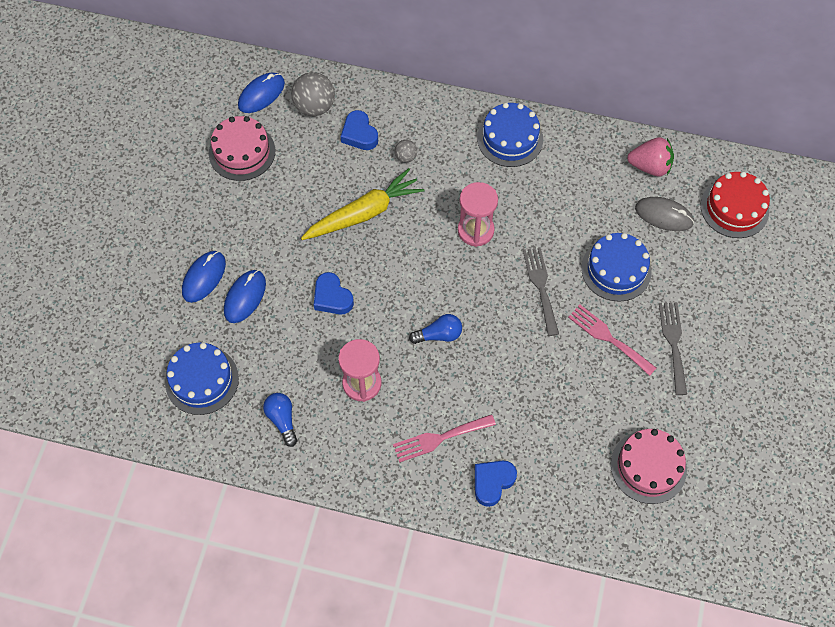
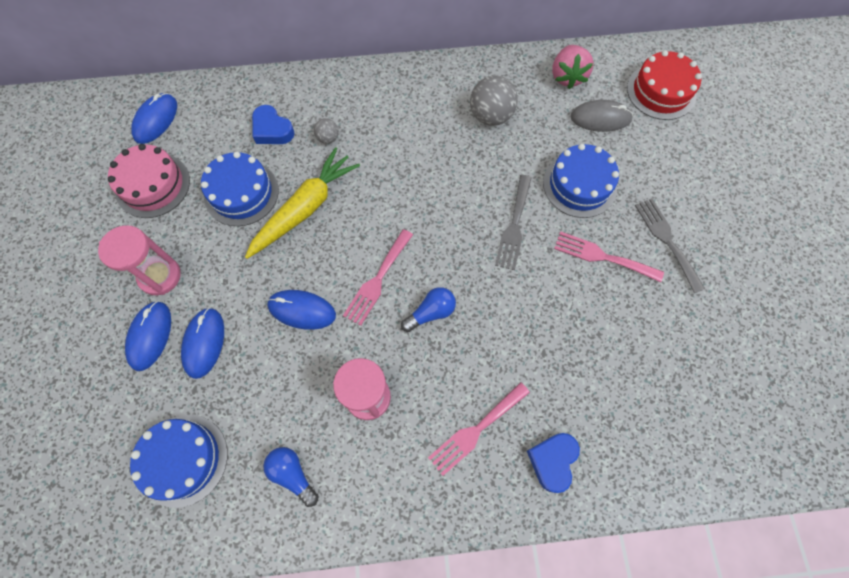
camera: 20 degrees left, 5 degrees up
grey ball [291,72,335,116] -> grey ball moved to [470,76,518,126]
blue heart [314,272,354,314] -> blue mouse [267,290,336,330]
pink hourglass [458,182,498,247] -> pink hourglass moved to [98,225,181,295]
blue cake [477,103,543,167] -> blue cake moved to [201,152,279,226]
grey fork [523,247,559,336] -> grey fork turned 135 degrees counterclockwise [495,175,531,270]
pink cake [611,429,687,504] -> none
pink strawberry [627,137,674,176] -> pink strawberry turned 105 degrees clockwise [552,45,594,89]
none -> pink fork [343,229,413,326]

